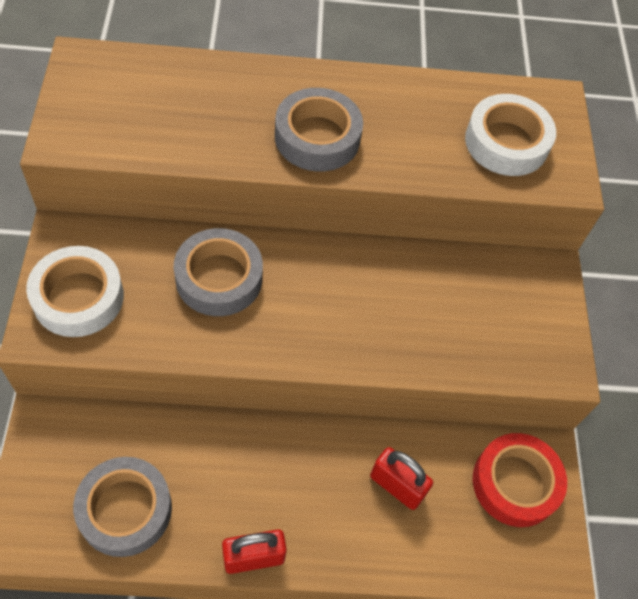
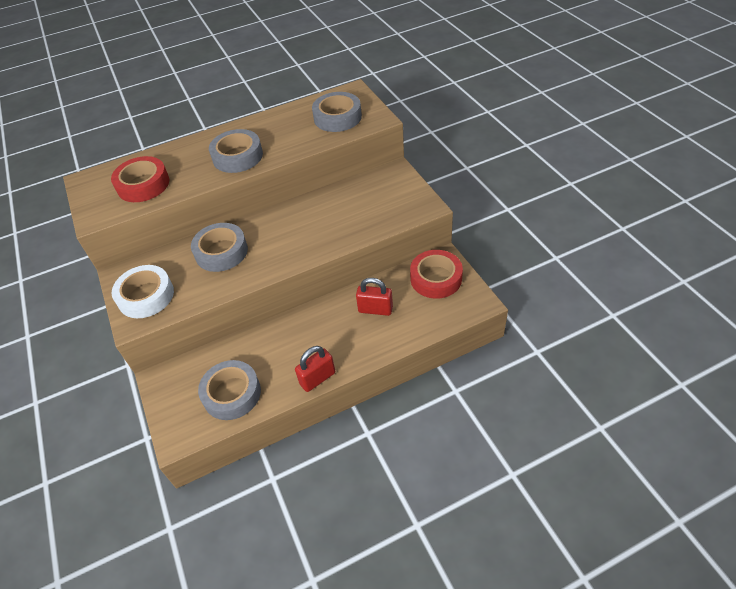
camera: 15 degrees left, 10 degrees down
white tape [465,94,556,176] -> grey tape [312,92,362,132]
none -> red tape [111,156,169,202]

